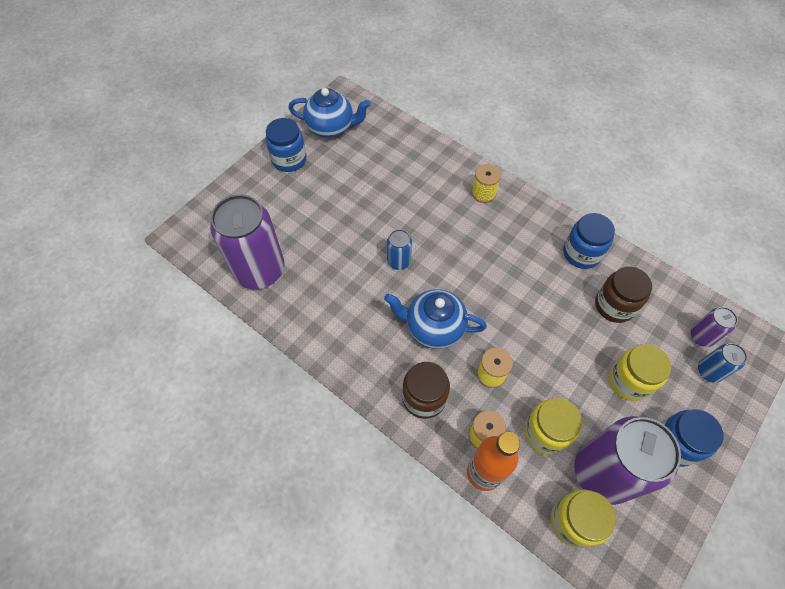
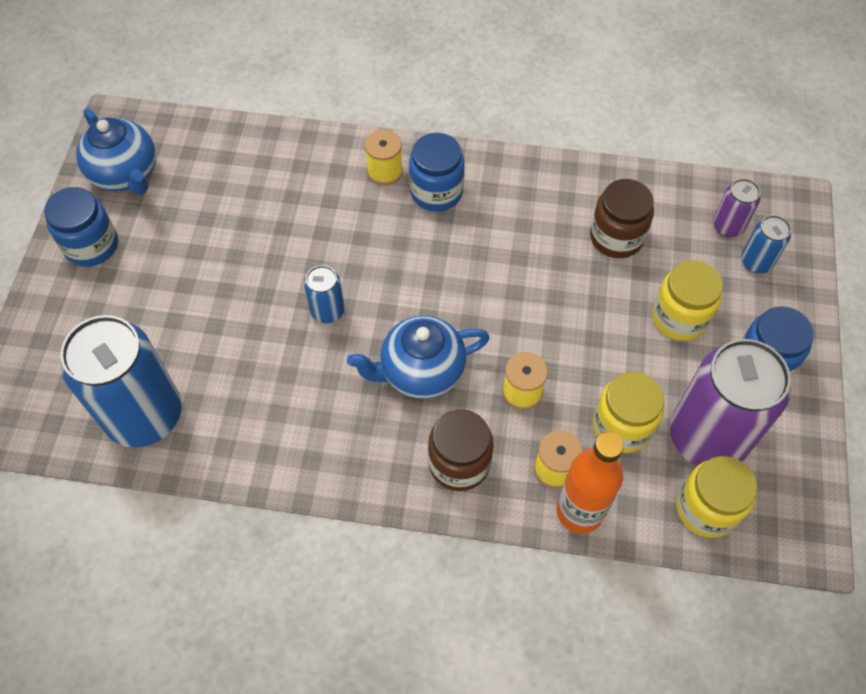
camera: 30 degrees left, 0 degrees up
purple can [210,194,285,289] -> blue can [60,315,182,448]
blue teapot [289,88,371,138] -> blue teapot turned 75 degrees clockwise [76,108,156,195]
blue jar [563,213,615,269] -> blue jar moved to [409,133,465,212]

